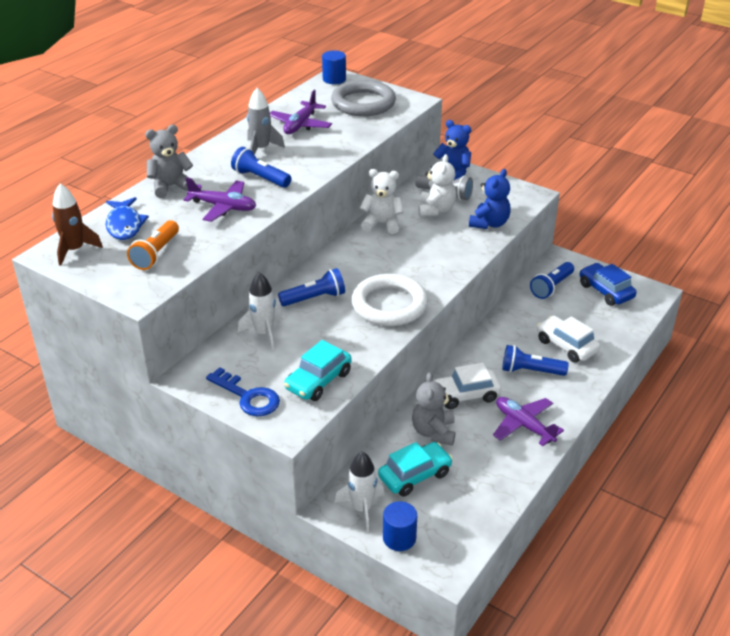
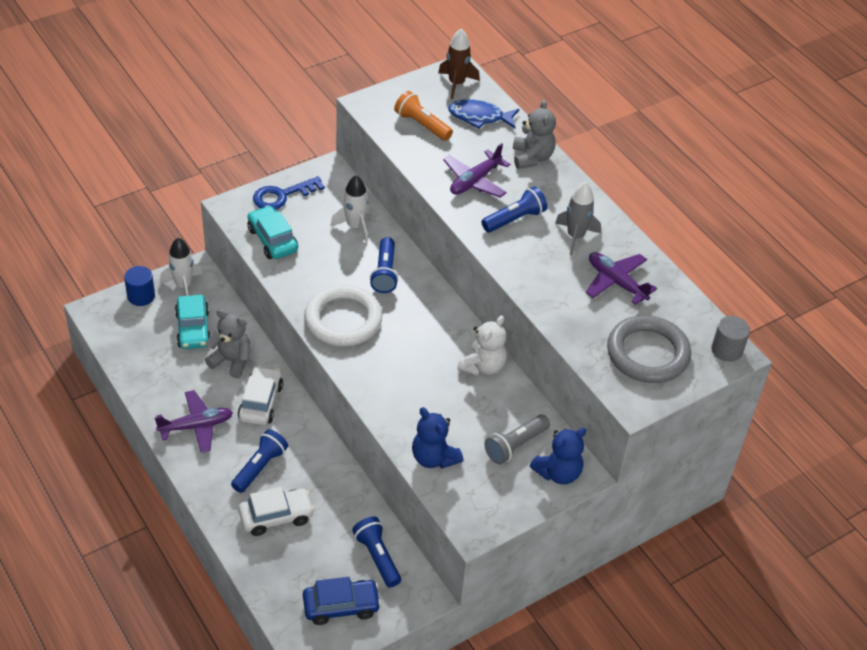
camera: 110 degrees right, 10 degrees up
blue cylinder [322,50,346,84] -> grey cylinder [711,316,750,362]
white teddy bear [418,154,457,217] -> none

